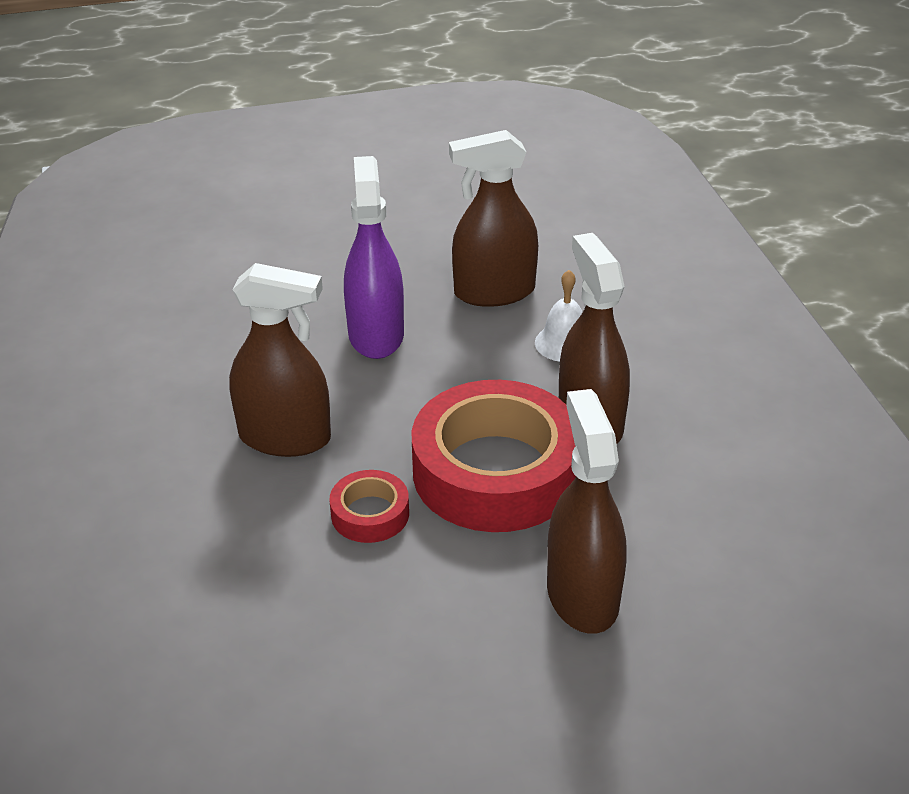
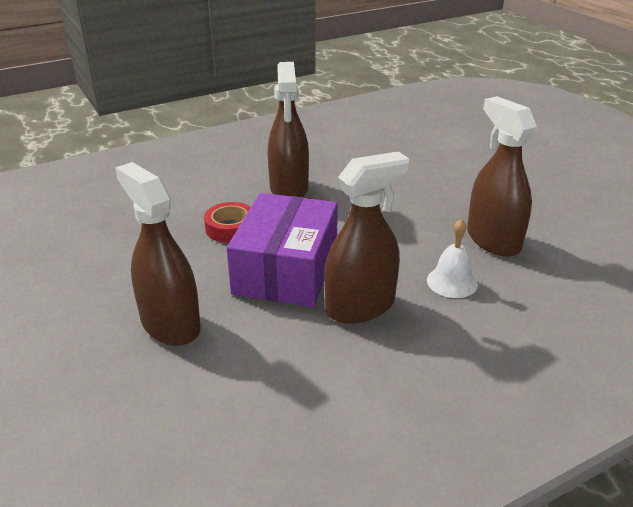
camera: 75 degrees right, 5 degrees down
purple spray bottle [344,156,404,359] -> none
red tape [412,380,576,532] -> purple box [227,193,338,307]
brown spray bottle [547,389,627,634] -> brown spray bottle turned 105 degrees counterclockwise [115,162,201,346]

